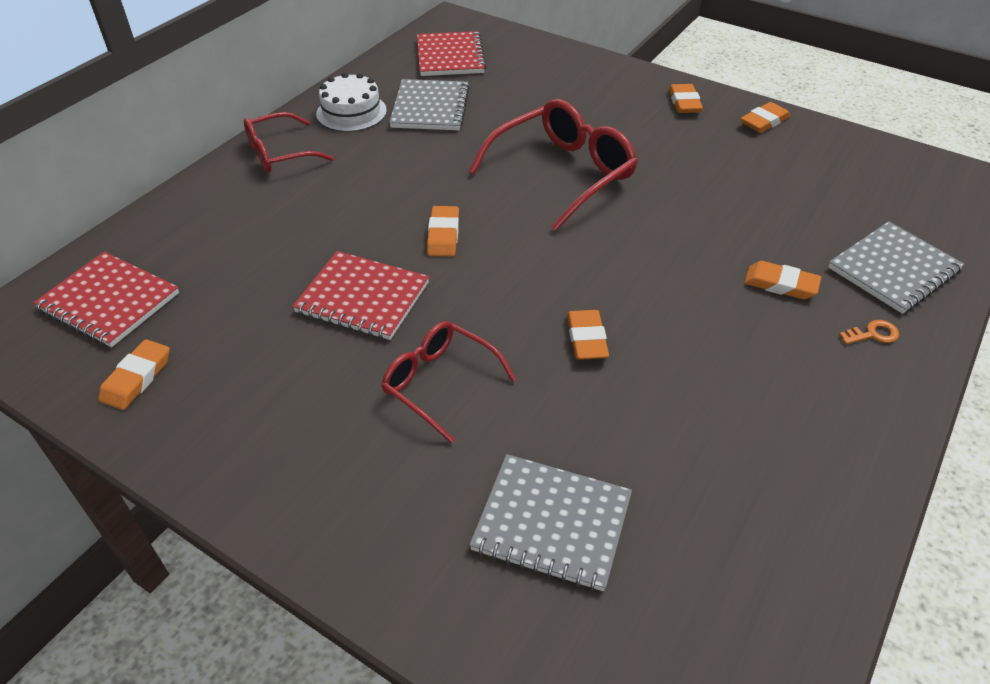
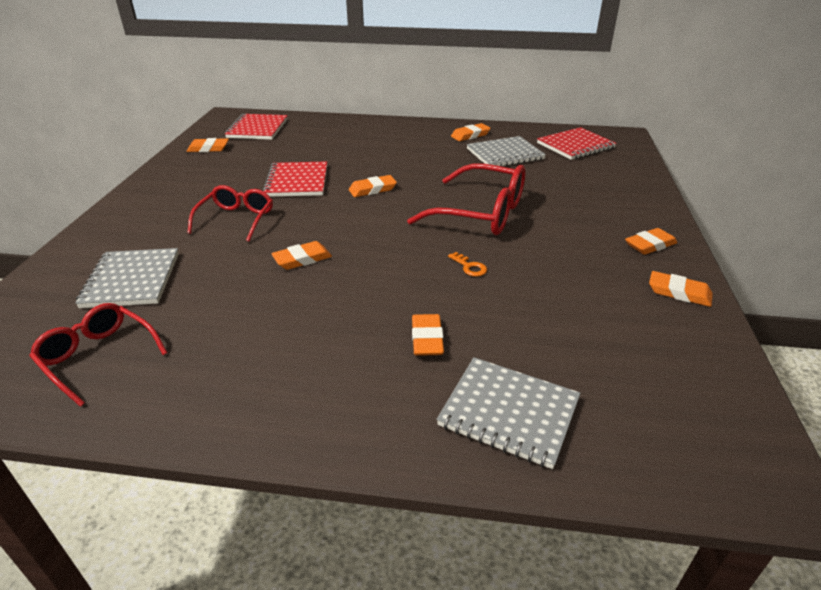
camera: 65 degrees right, 10 degrees down
red glasses [244,112,334,173] -> red glasses moved to [29,303,168,407]
white cake [316,72,387,132] -> orange eraser [451,123,490,141]
orange key [839,320,899,344] -> orange key moved to [448,252,487,277]

